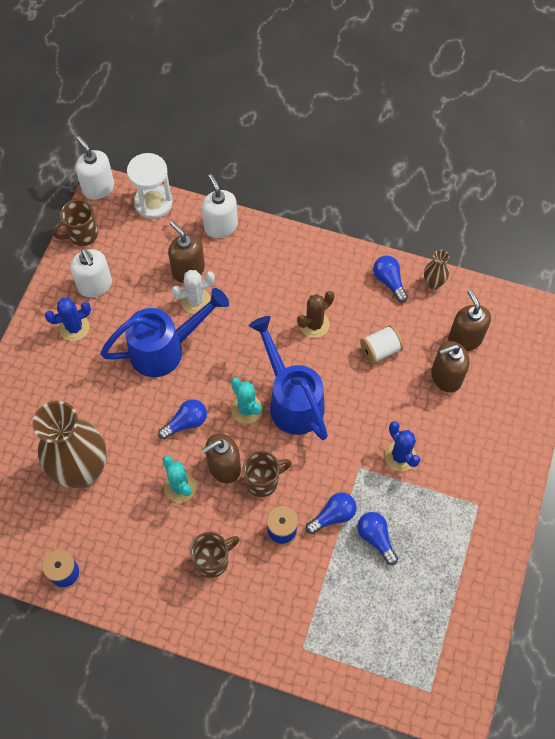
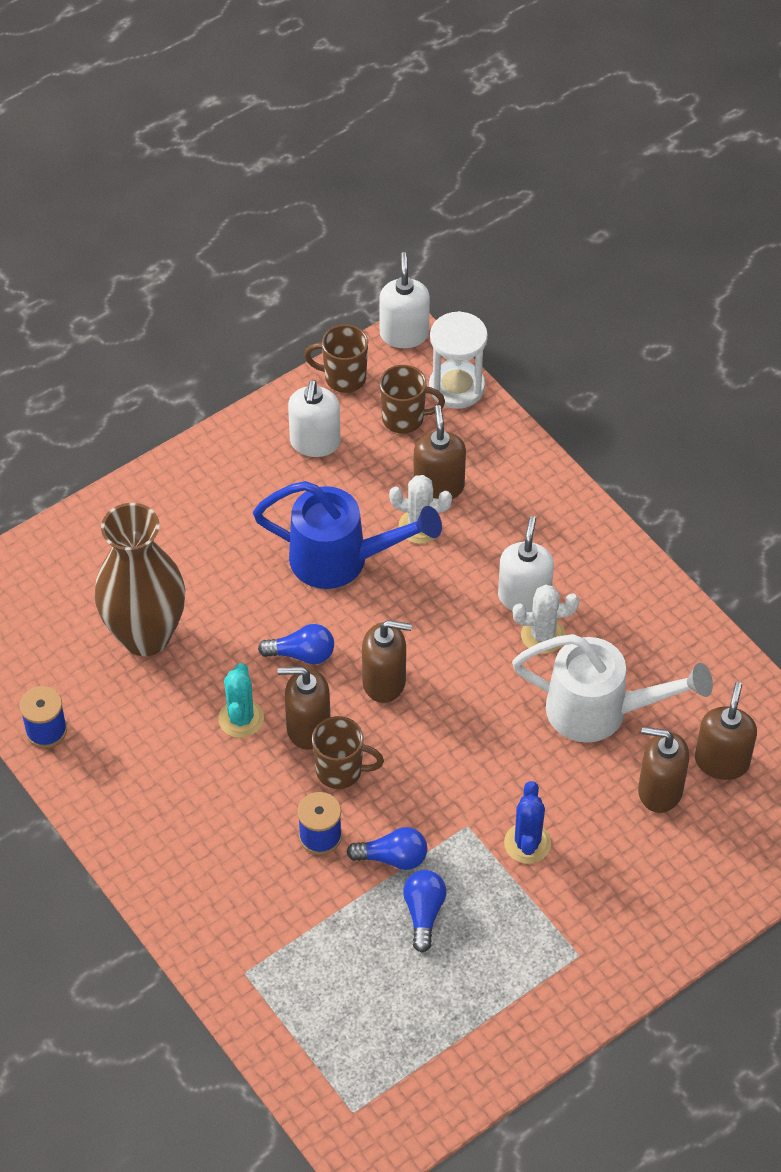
camera: 35 degrees right, 10 degrees down
blue cactus [45,298,91,341] -> none
brown mug [190,532,240,578] -> brown mug moved to [379,365,445,434]
white soap dispenser [202,174,238,238] -> white soap dispenser moved to [498,516,554,612]
turquoise cactus [231,377,263,424] -> brown soap dispenser [362,620,412,703]
blue watering can [249,316,328,440] -> none
brown cactus [297,291,334,338] -> white cactus [513,585,579,654]
white spool [360,325,404,364] -> white watering can [512,634,713,743]
blue light bulb [373,255,408,302] -> none
brown vase [424,250,449,290] -> none

